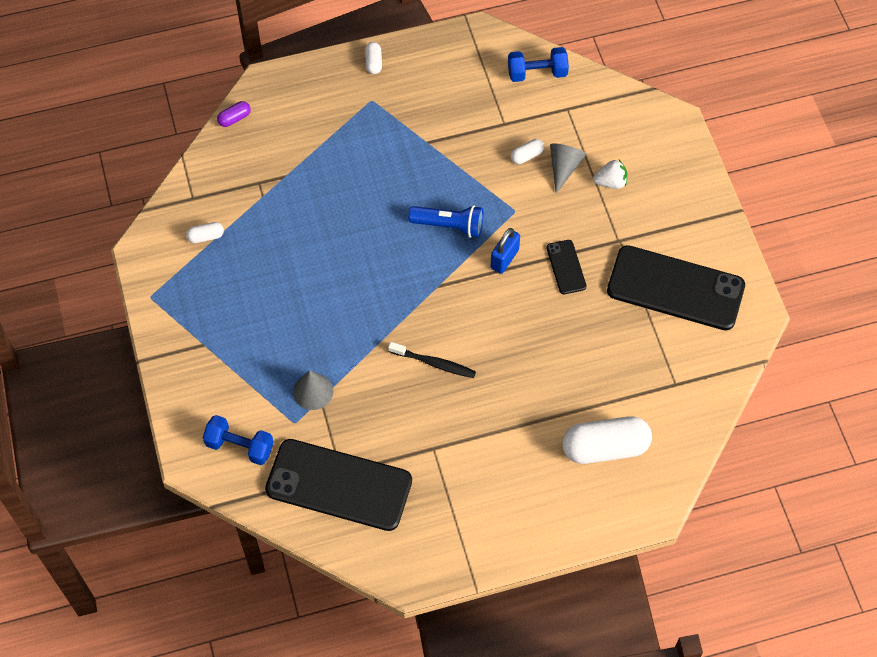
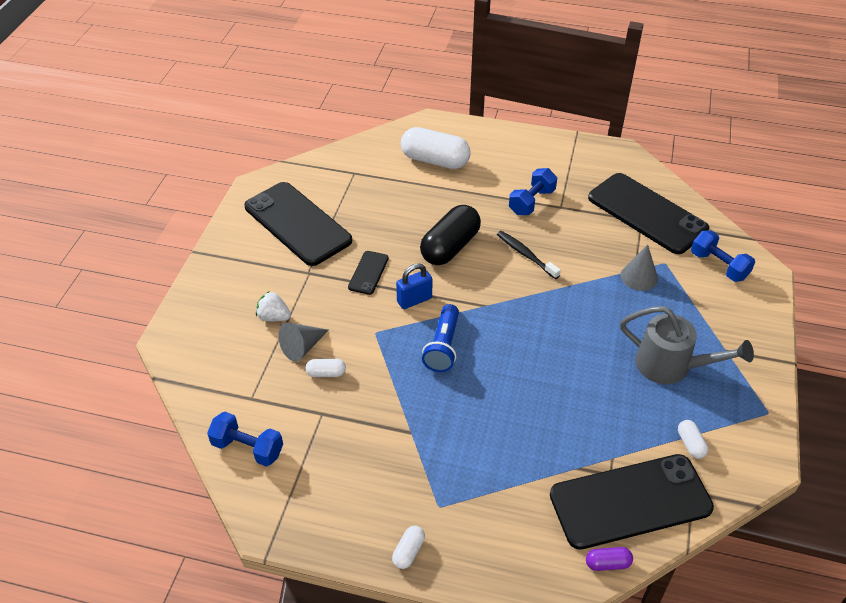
camera: 150 degrees left, 15 degrees down
white capsule [186,222,224,243] -> white capsule turned 60 degrees clockwise [678,420,708,459]
blue flashlight [409,205,483,238] -> blue flashlight turned 120 degrees counterclockwise [422,304,459,372]
none -> black capsule [420,205,481,265]
none -> blue dumbbell [509,168,557,215]
none -> black phone [550,454,714,550]
none -> grey watering can [620,306,754,384]

